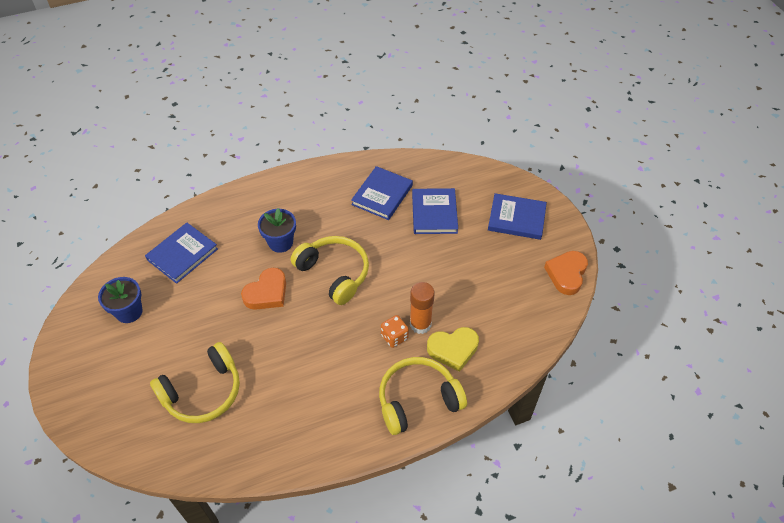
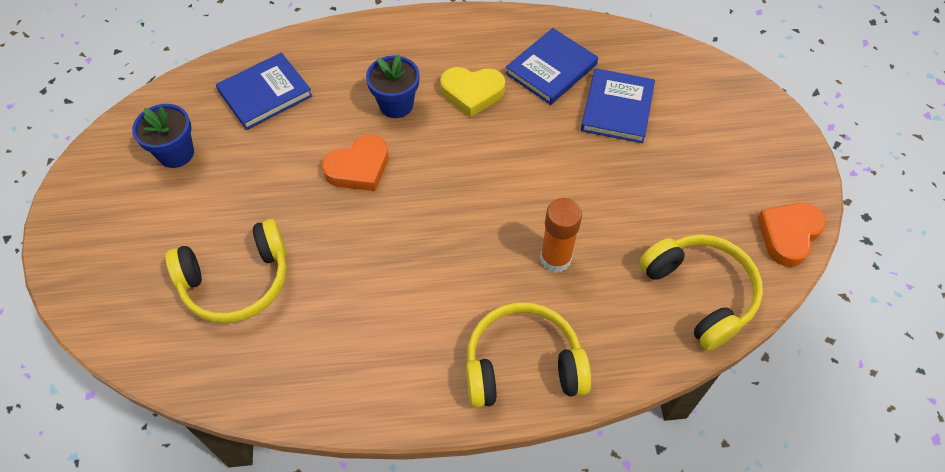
camera: 15 degrees right, 5 degrees up
yellow headphones [291,236,369,305] -> yellow headphones moved to [639,234,763,350]
orange dice [381,315,409,348] -> none
yellow heart [427,327,479,372] -> yellow heart moved to [440,67,505,117]
blue book [488,193,547,240] -> none

